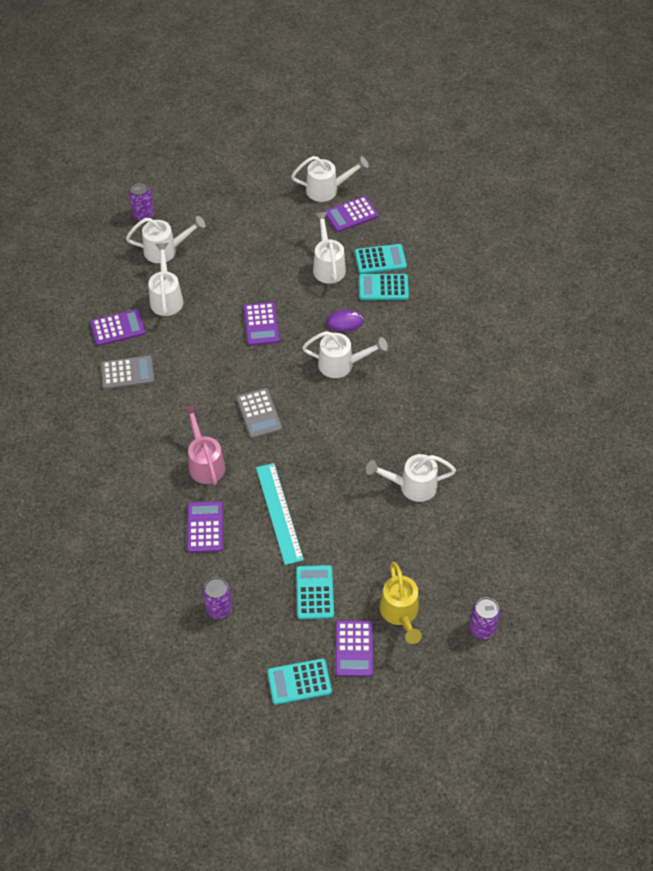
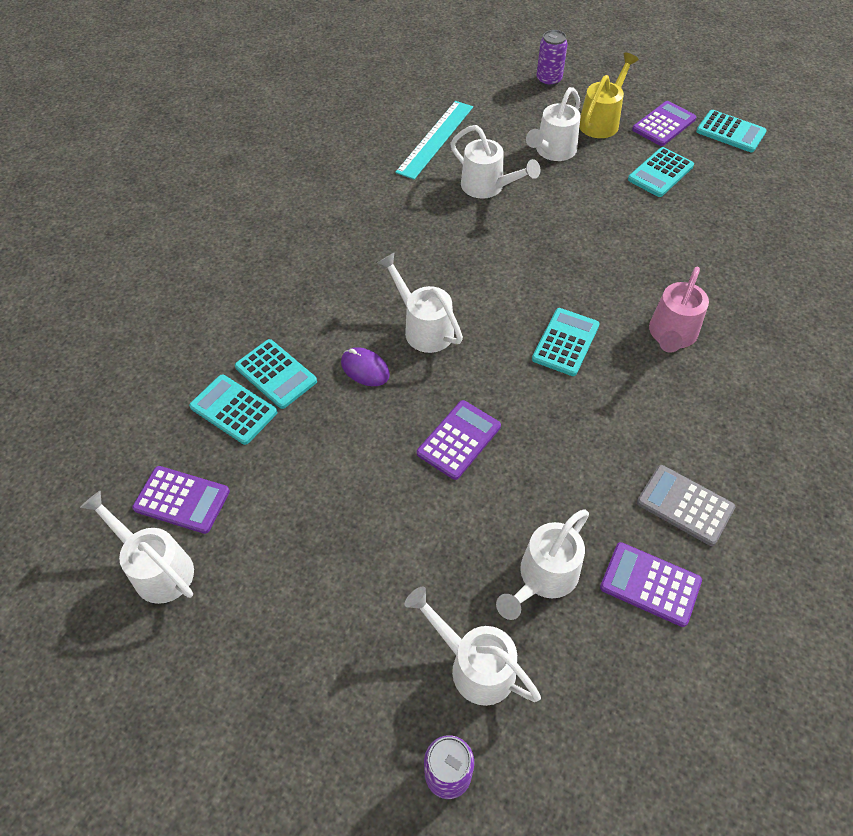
camera: 135 degrees left, 0 degrees up
purple calculator [187,501,223,553] -> none
purple can [203,577,232,619] -> none
grey calculator [236,388,282,439] -> turquoise calculator [532,308,600,376]
turquoise ruler [256,463,304,565] -> turquoise ruler moved to [395,101,473,180]
white watering can [313,212,346,284] -> white watering can moved to [526,87,581,161]

